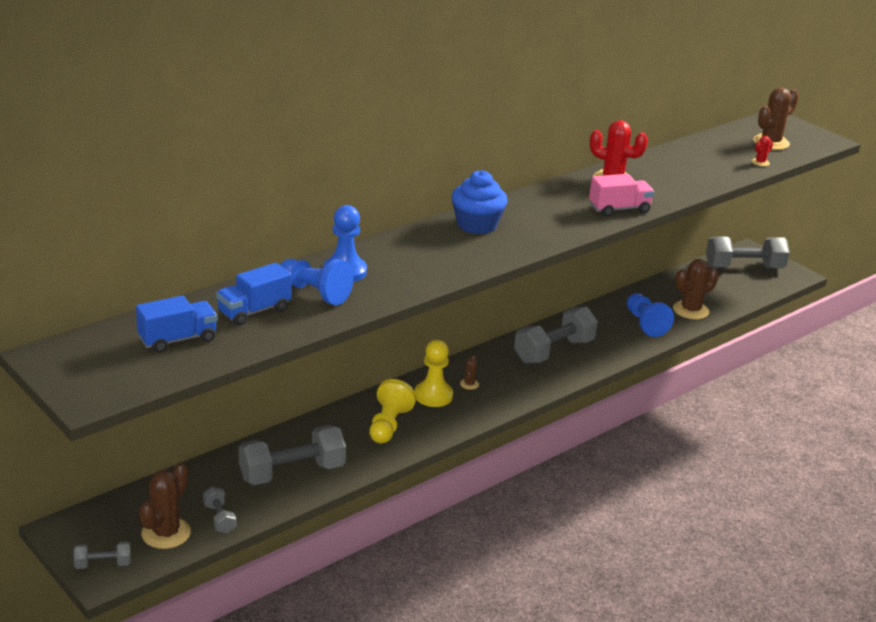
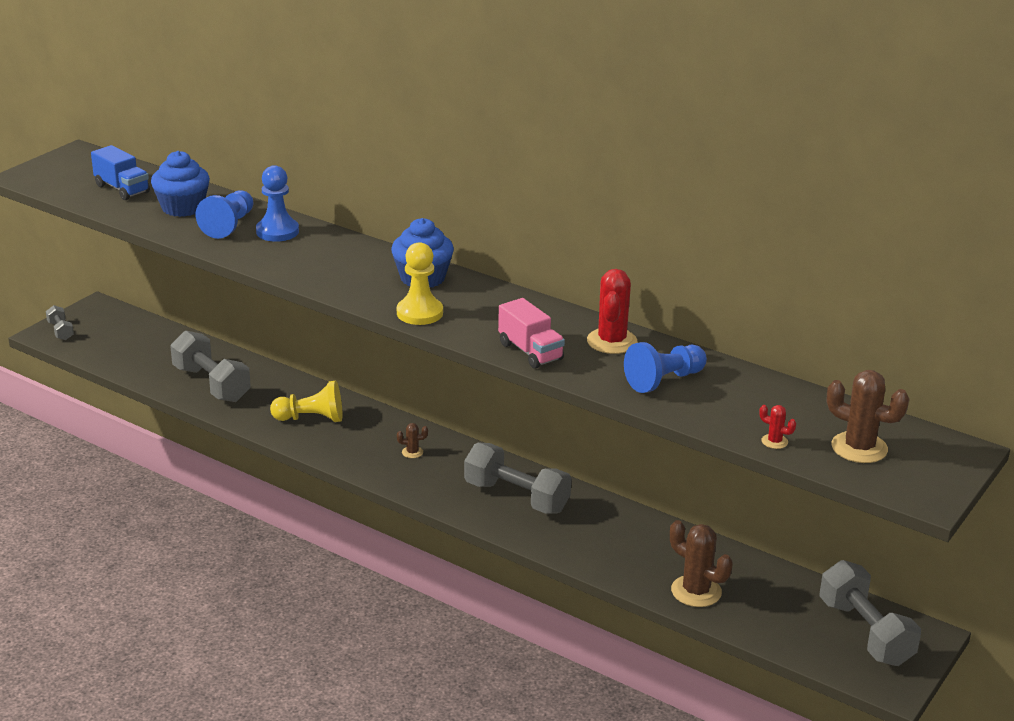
camera: 75 degrees right, 0 degrees up
brown cactus [139,462,191,549] -> none
grey dumbbell [203,486,236,533] -> none
blue truck [216,263,292,326] -> blue cupcake [151,151,210,217]
yellow pawn [415,340,453,407] -> yellow pawn moved to [397,242,443,325]
blue pawn [627,293,674,337] -> blue pawn moved to [624,342,707,393]

